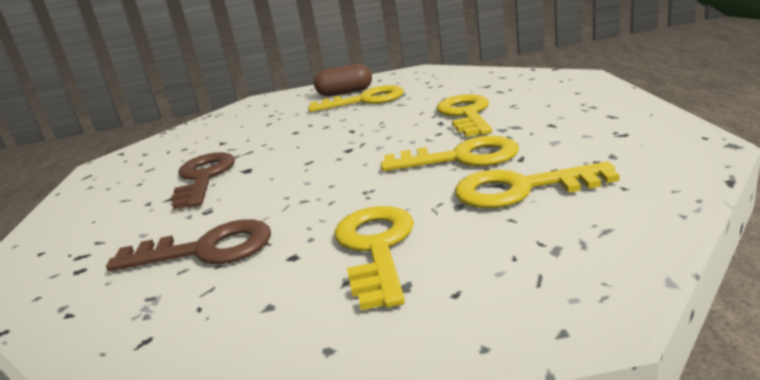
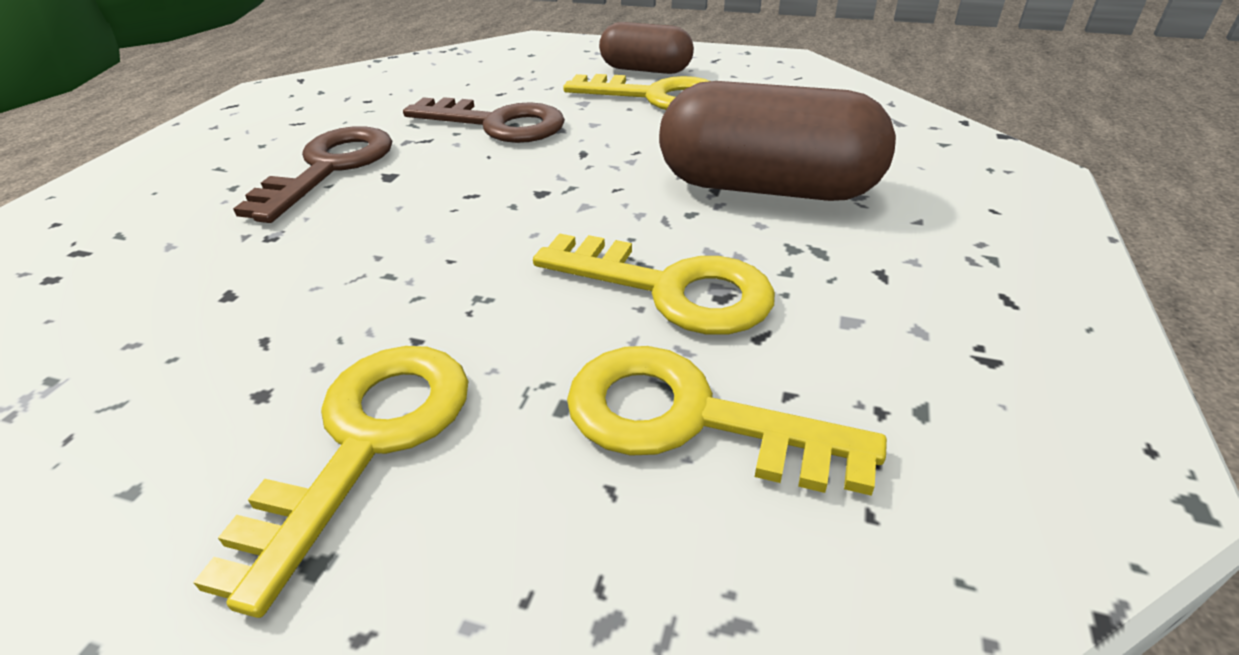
camera: 20 degrees right, 15 degrees up
brown key [106,219,271,271] -> brown key moved to [403,97,565,143]
yellow key [436,94,492,137] -> brown capsule [659,81,896,201]

